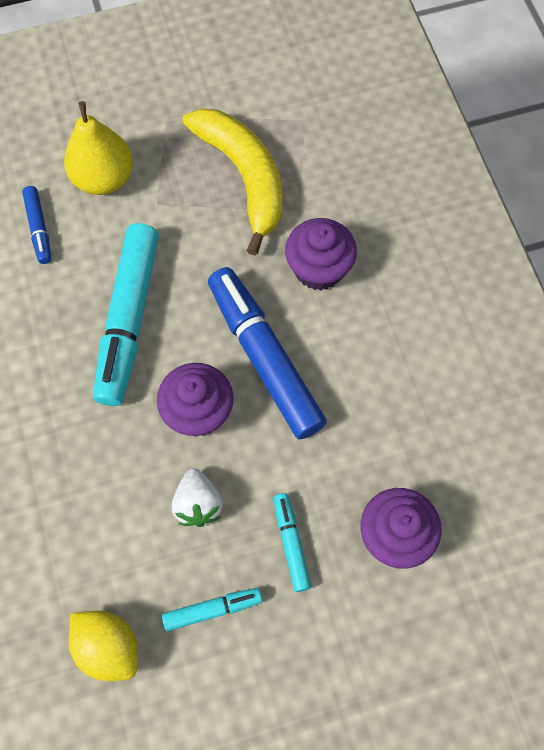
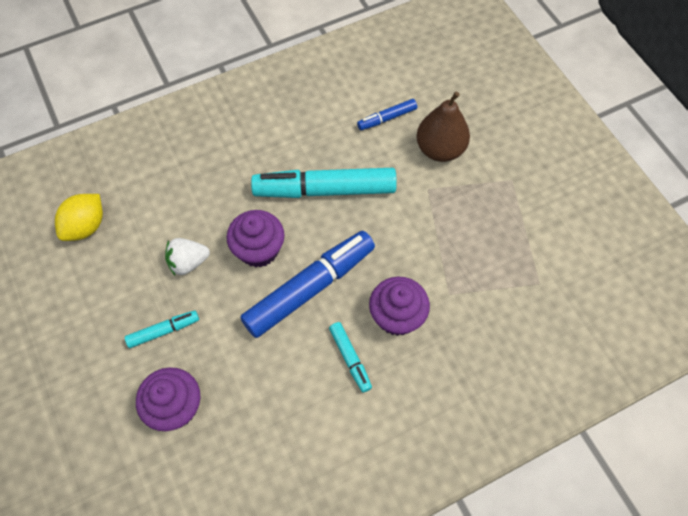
camera: 80 degrees right, 5 degrees down
yellow pear [64,101,133,195] -> brown pear [416,92,470,162]
turquoise marker [162,588,262,631] -> turquoise marker moved to [329,322,372,392]
yellow banana [182,109,282,256] -> none

